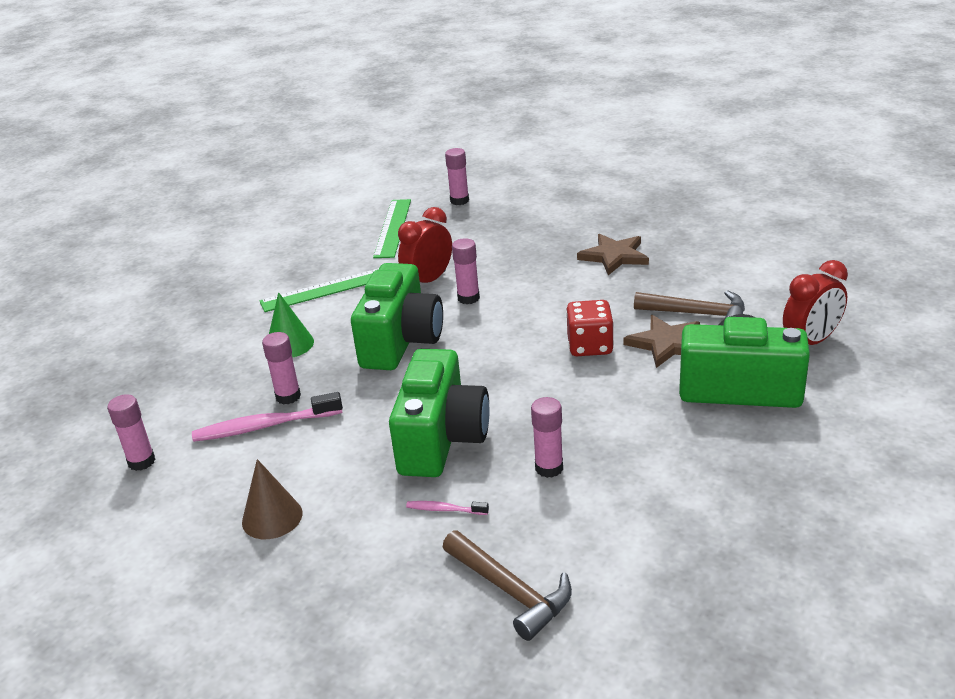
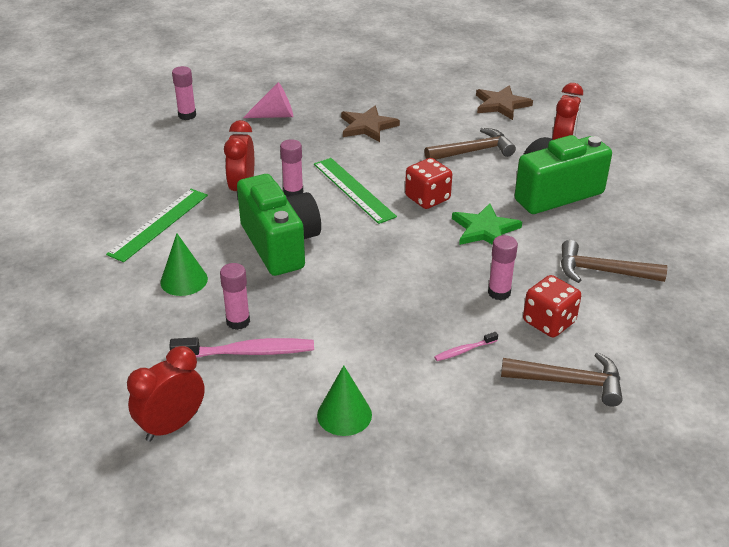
camera: 40 degrees left, 5 degrees up
pink glue stick [107,394,156,471] -> red clock [127,346,205,442]
pink toothbrush [192,392,343,442] -> pink toothbrush turned 135 degrees counterclockwise [169,337,314,358]
brown cone [242,459,302,539] -> green cone [317,365,372,436]
green ruler [373,199,411,258] -> green ruler moved to [314,158,397,224]
green camera [389,349,490,477] -> none
brown star [623,315,700,368] -> brown star moved to [476,85,533,120]
none -> pink cone [243,82,293,118]
none -> green star [452,203,522,245]
none -> red dice [523,275,581,337]
none -> brown hammer [561,240,667,283]

